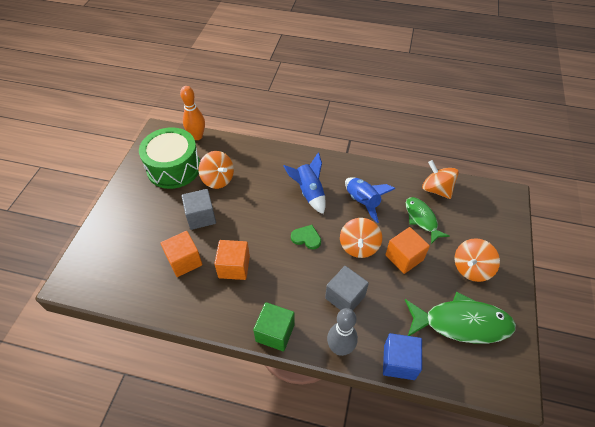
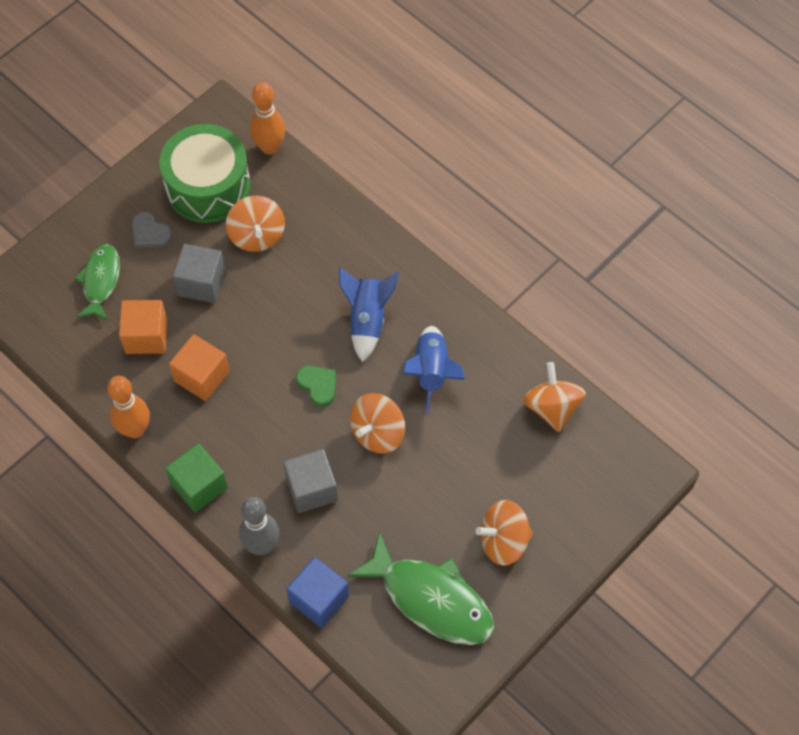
camera: 30 degrees right, 10 degrees up
orange cube [385,227,430,274] -> none
green fish [406,197,450,244] -> green fish moved to [75,244,120,320]
none -> orange bowling pin [107,376,150,438]
none -> grey heart [132,212,173,248]

